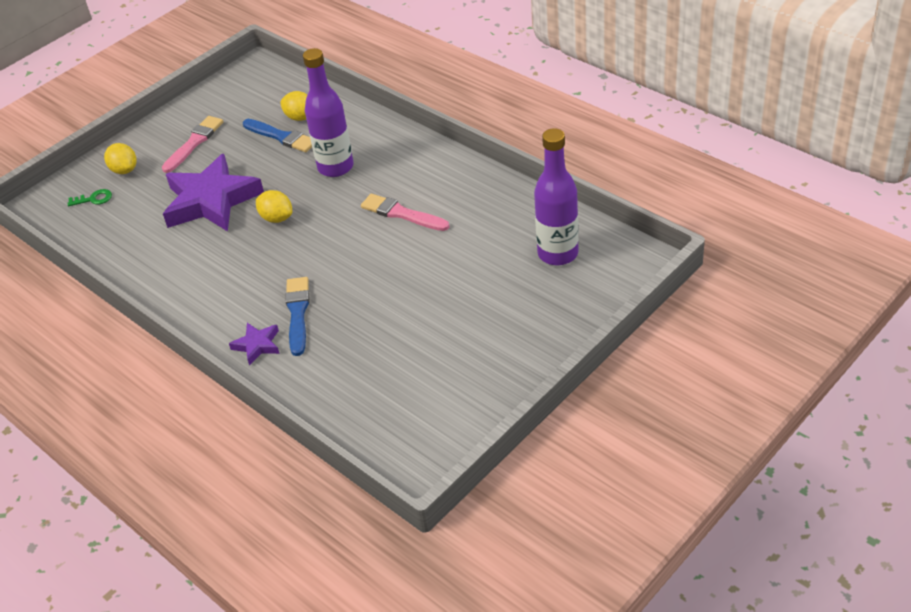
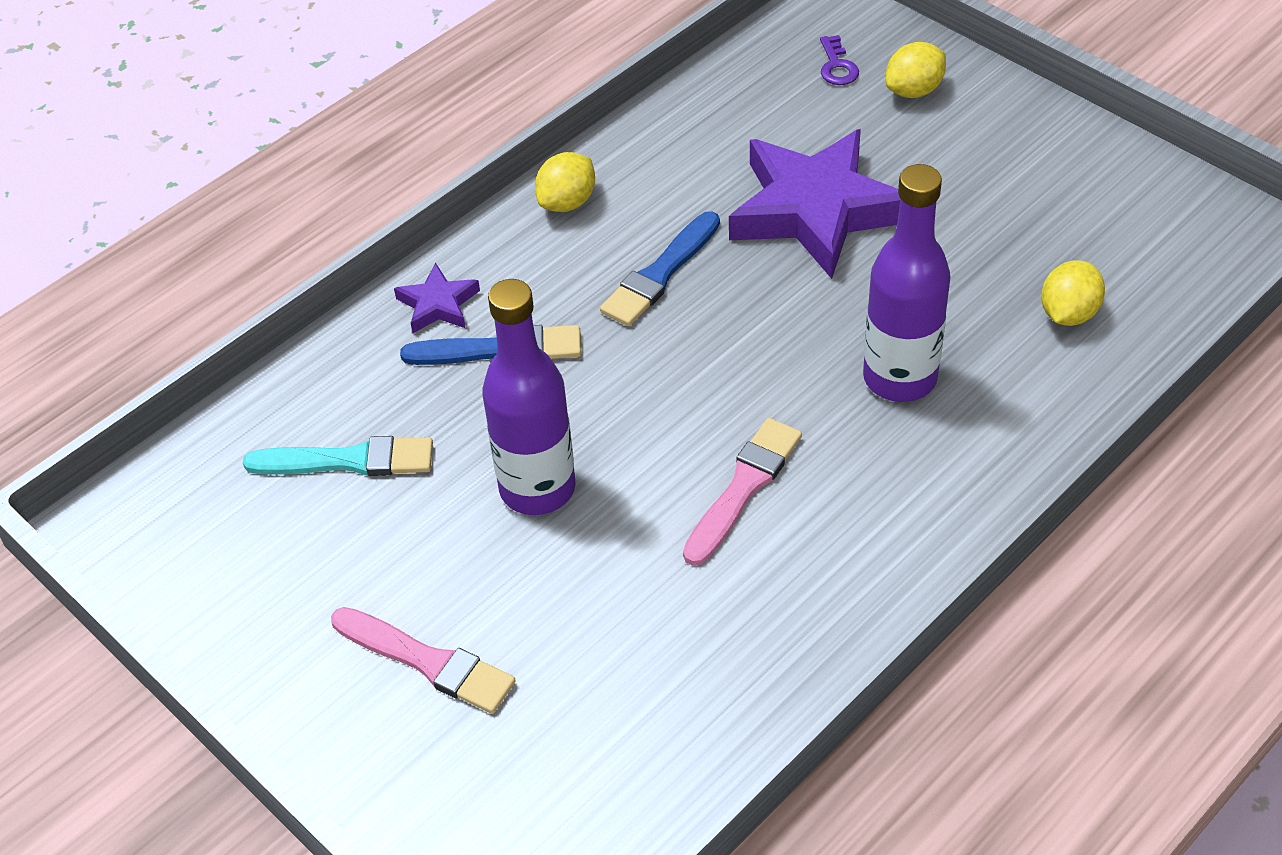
camera: 90 degrees right, 5 degrees up
green key [68,189,112,206] -> purple key [820,35,859,85]
pink brush [162,116,223,173] -> pink brush moved to [331,607,516,714]
blue brush [243,119,312,152] -> blue brush moved to [600,211,720,326]
yellow lemon [256,190,292,223] -> yellow lemon moved to [535,152,595,212]
purple bottle [534,128,579,265] -> purple bottle moved to [482,279,576,515]
none -> turquoise brush [243,436,433,476]

